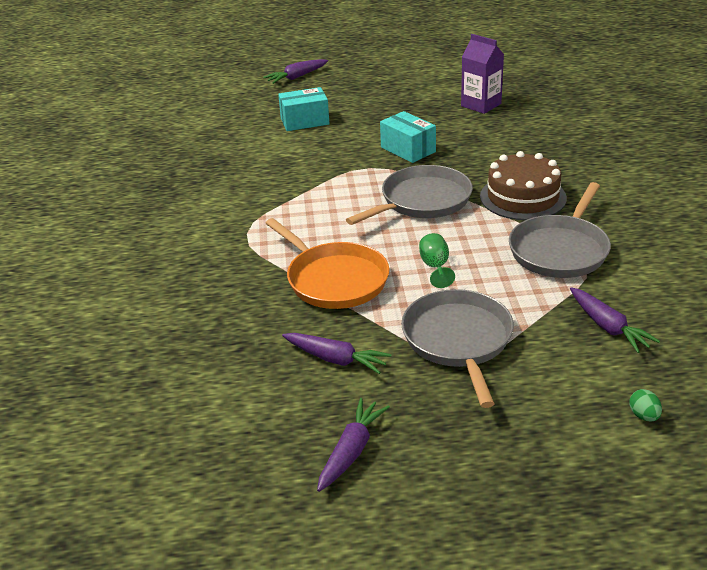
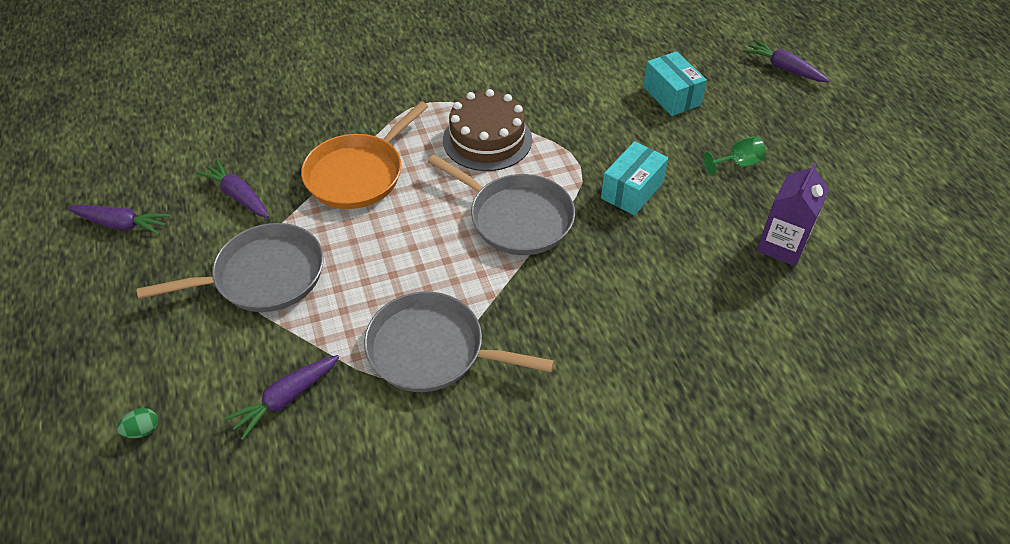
camera: 75 degrees right, 15 degrees up
purple carrot [282,333,392,374] -> purple carrot turned 120 degrees clockwise [196,159,269,218]
green goblet [419,233,455,288] -> green goblet moved to [703,136,766,175]
brown cake [480,151,567,220] -> brown cake moved to [443,89,532,171]

